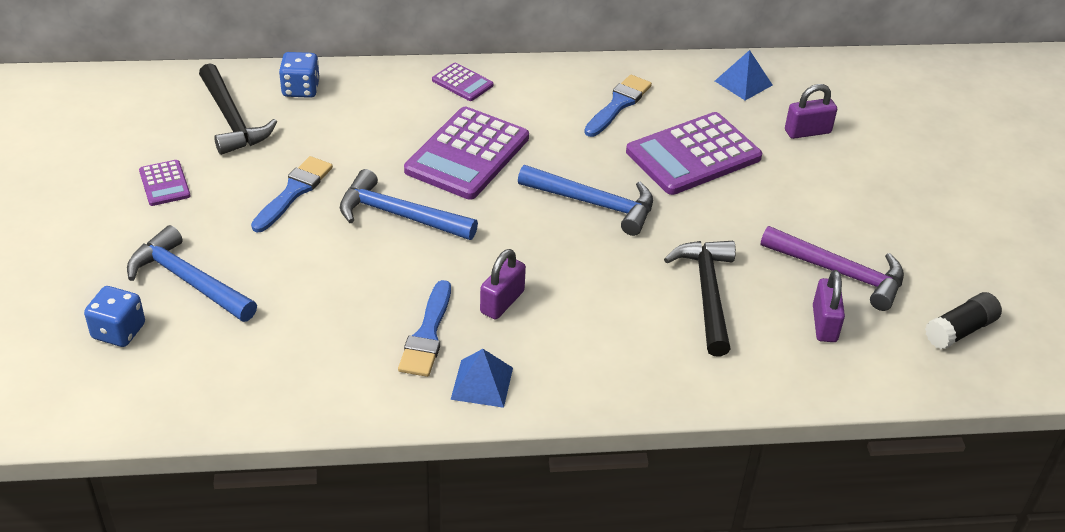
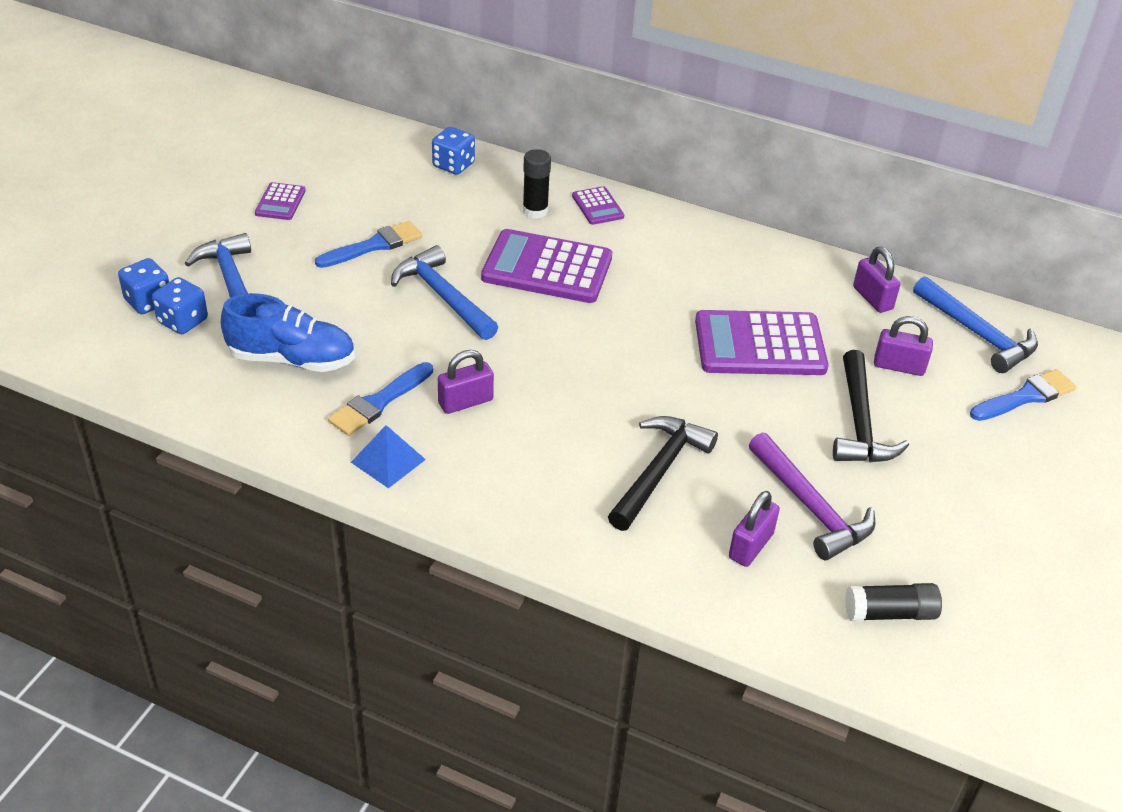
camera: 30 degrees right, 0 degrees up
black hammer [199,63,277,155] -> black hammer moved to [833,350,909,462]
purple calculator [404,107,529,200] -> purple calculator turned 45 degrees clockwise [481,229,612,303]
blue hammer [518,165,653,236] -> blue hammer moved to [913,276,1038,373]
blue brush [584,75,652,137] -> blue brush moved to [970,369,1076,421]
blue pyramid [715,50,773,100] -> purple padlock [853,247,900,313]
none -> blue dice [152,277,208,334]
none -> blue shoe [221,293,355,372]
none -> black glue stick [523,149,551,219]

